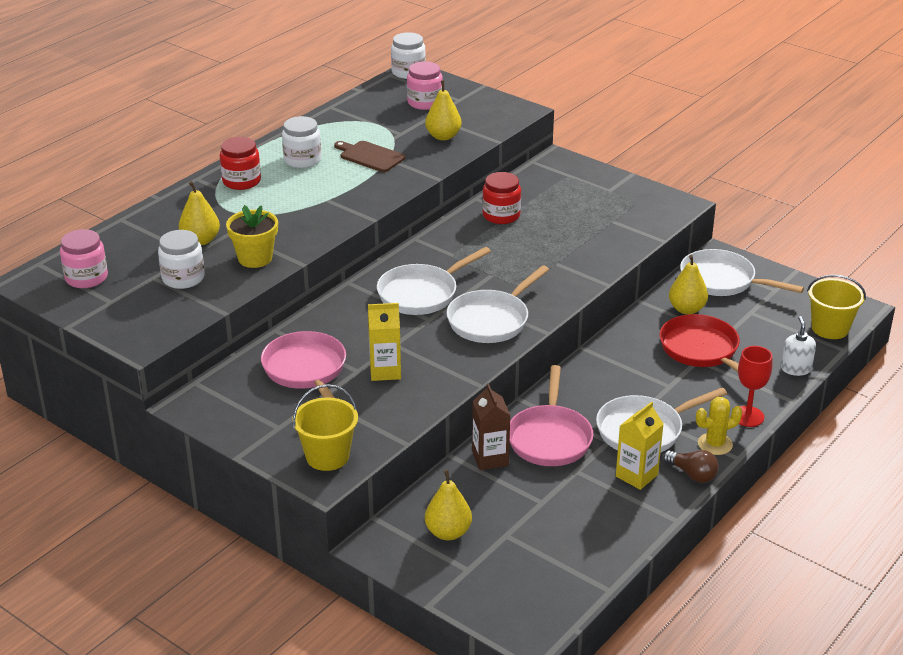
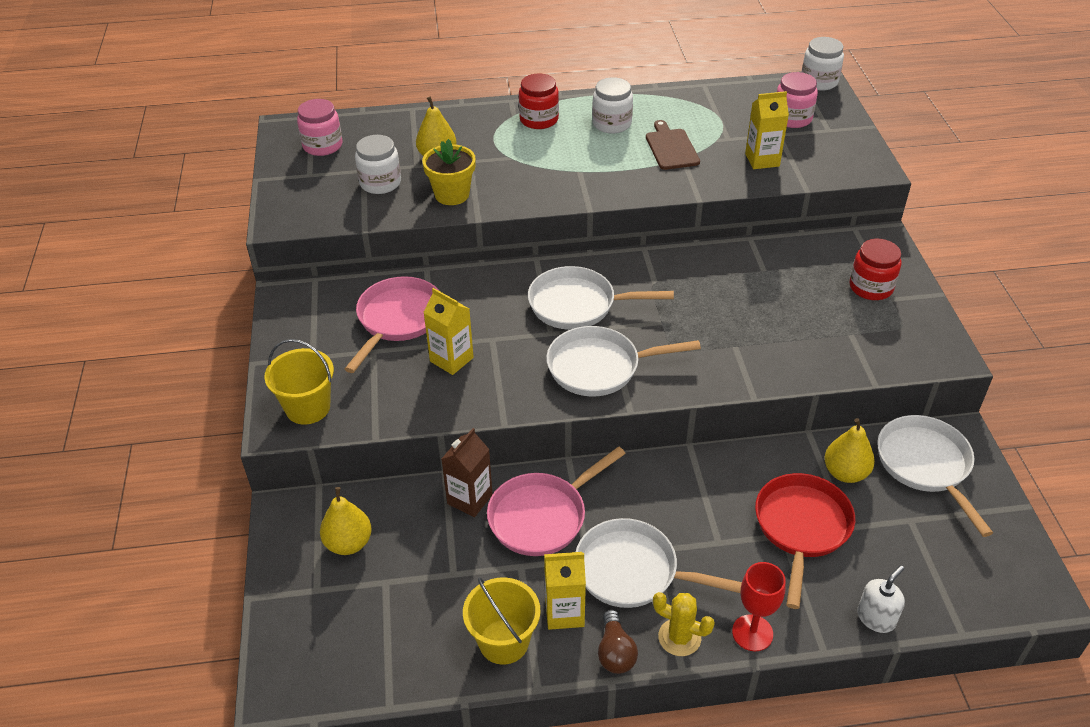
camera: 45 degrees right, 10 degrees up
yellow pear [425,80,462,141] -> yellow carton [745,91,789,169]
red jar [482,172,521,224] -> red jar moved to [850,239,901,300]
yellow bucket [807,275,866,339] -> yellow bucket moved to [463,577,540,665]

